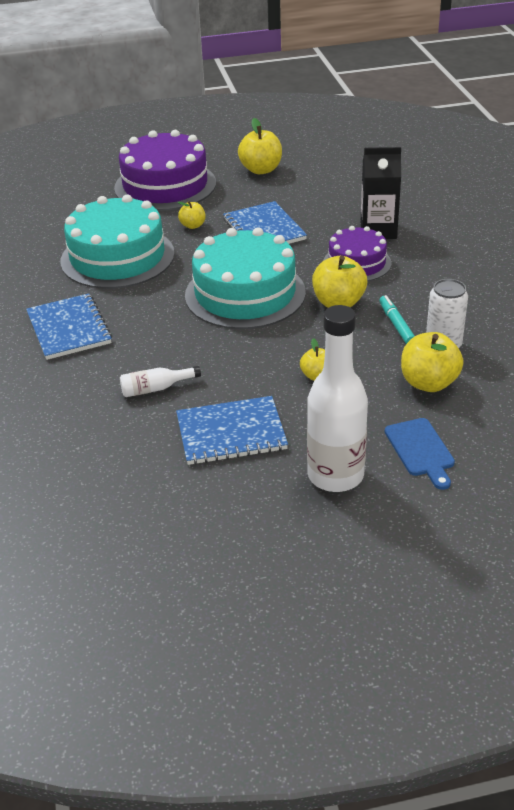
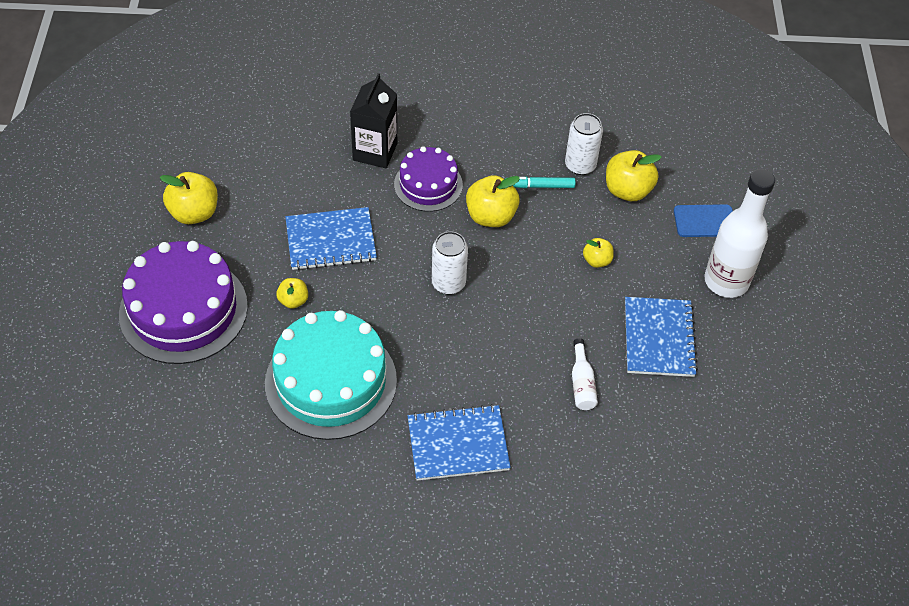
camera: 80 degrees left, 15 degrees up
turquoise cake [185,227,306,329] -> white can [432,231,468,294]

